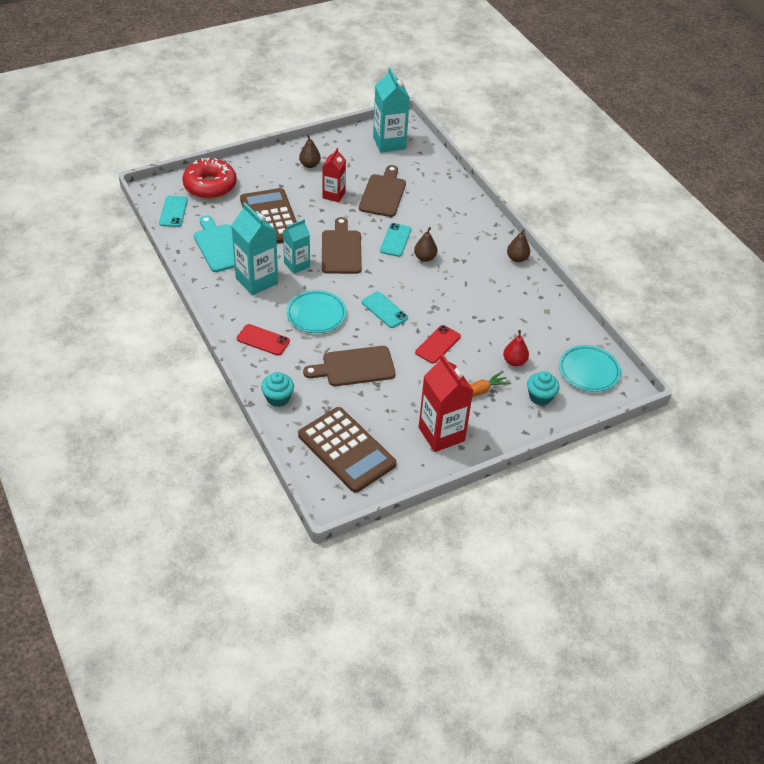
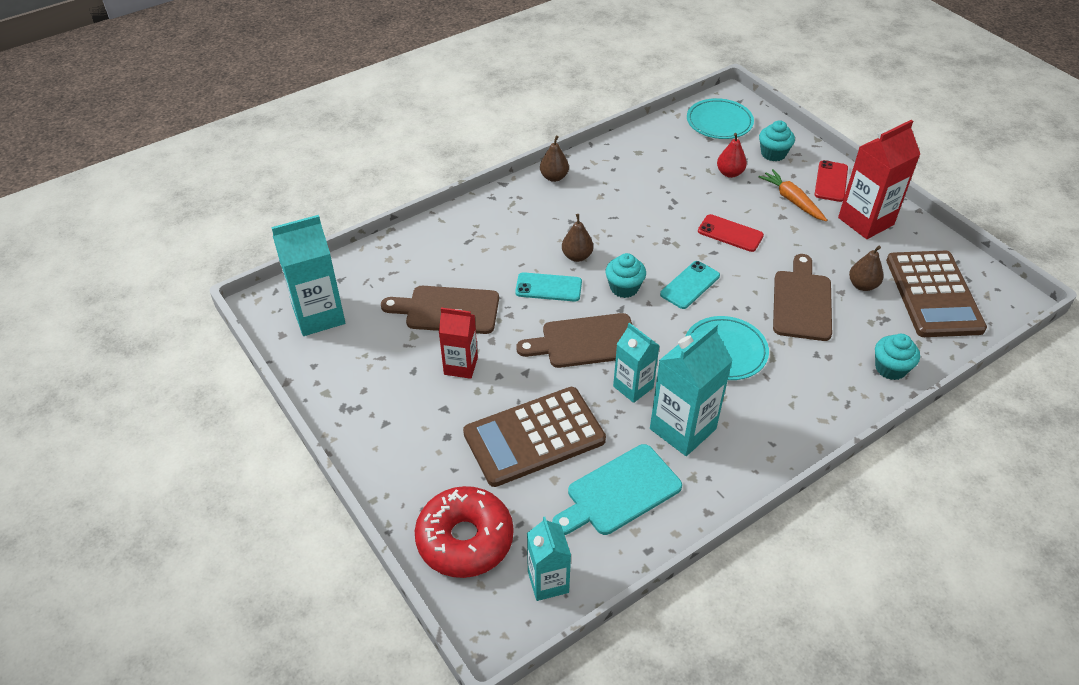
camera: 95 degrees left, 0 degrees up
turquoise phone [159,196,188,227] -> turquoise carton [527,517,571,601]
red phone [237,324,290,356] -> red phone moved to [815,160,848,202]
brown calculator [298,407,397,493] -> brown calculator turned 135 degrees clockwise [886,251,987,337]
brown pear [299,135,321,168] -> brown pear moved to [849,246,884,291]
brown cutting board [303,346,396,386] -> brown cutting board turned 150 degrees counterclockwise [773,254,832,341]
none -> turquoise cupcake [605,253,646,298]

